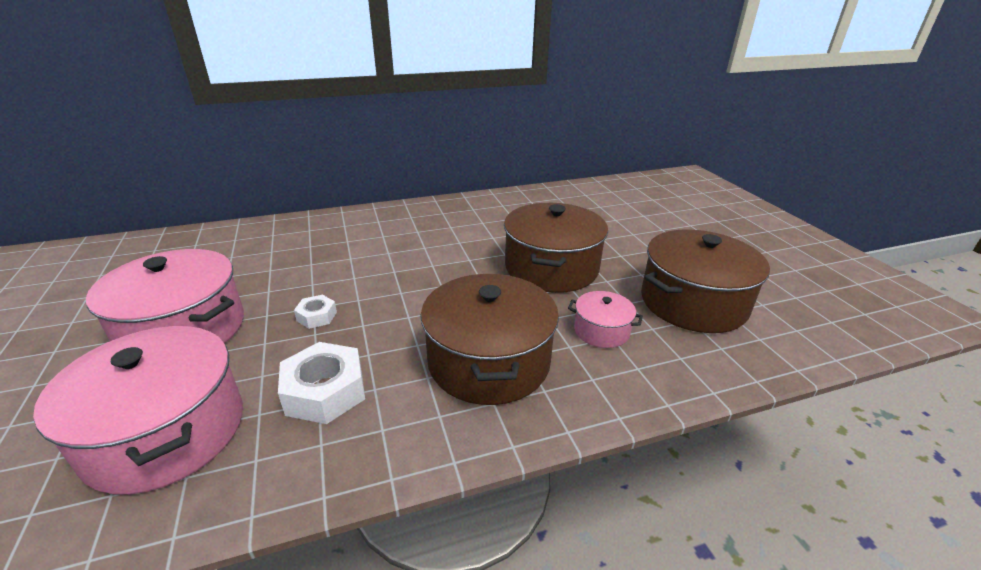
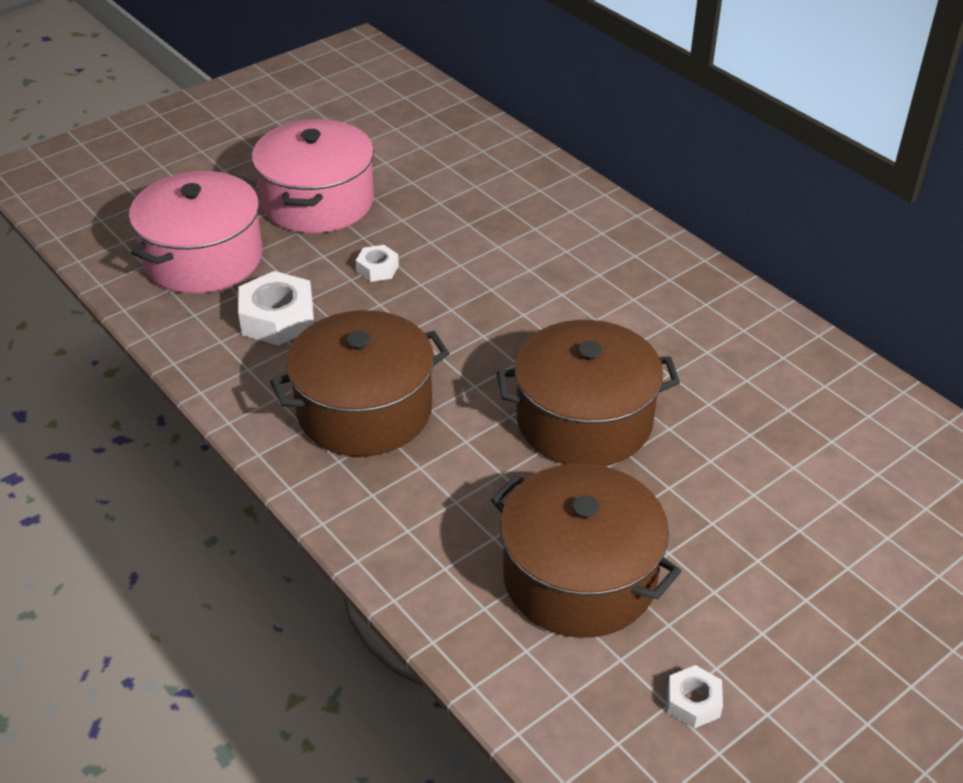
camera: 70 degrees right, 10 degrees up
pink pot [568,291,643,348] -> none
none -> white nut [668,665,723,728]

